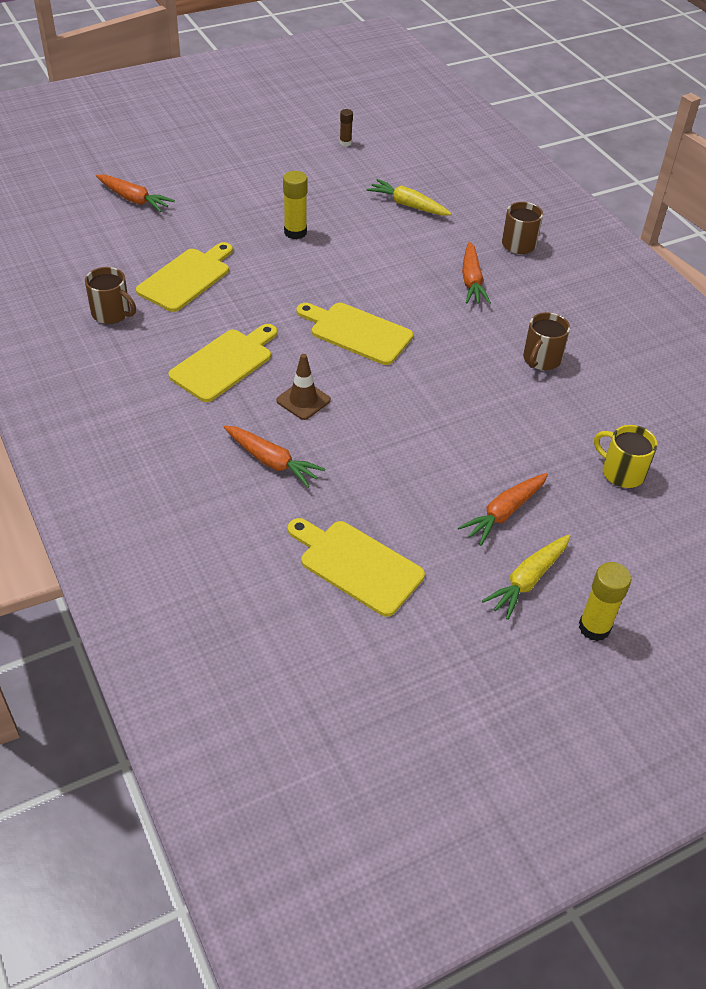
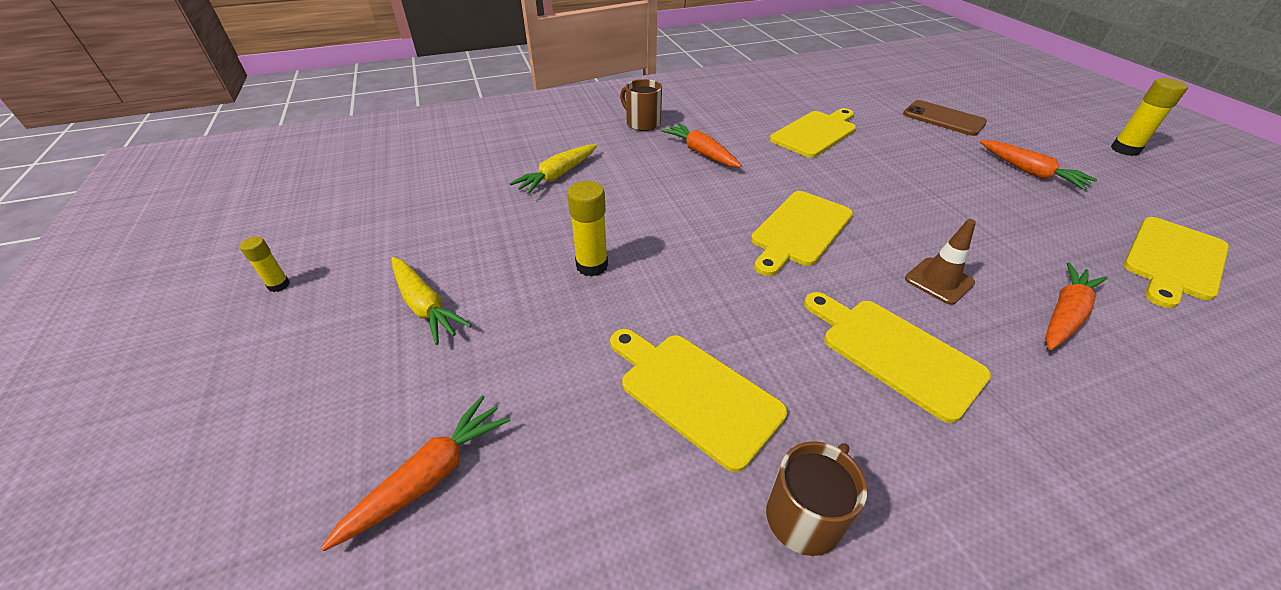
camera: 80 degrees left, 5 degrees down
brown glue stick [340,109,353,146] -> none
orange carrot [462,242,491,304] -> orange carrot turned 135 degrees counterclockwise [661,123,742,168]
yellow carrot [482,535,570,620] -> yellow carrot moved to [391,257,472,345]
brown mug [523,312,570,370] -> yellow cutting board [770,108,856,158]
yellow mug [594,425,658,488] -> brown phone [903,100,987,136]
none -> yellow glue stick [240,237,290,292]

